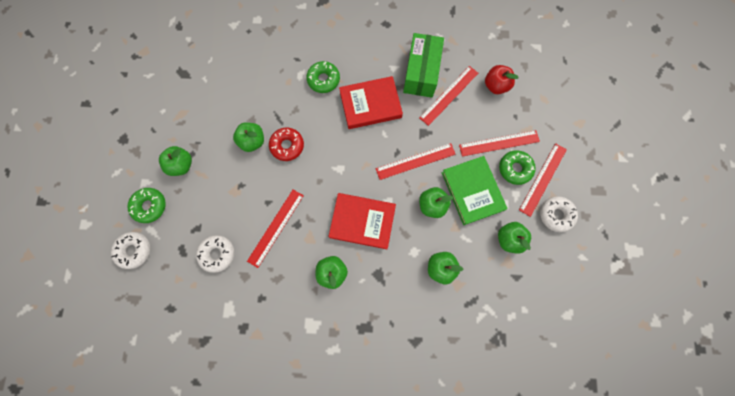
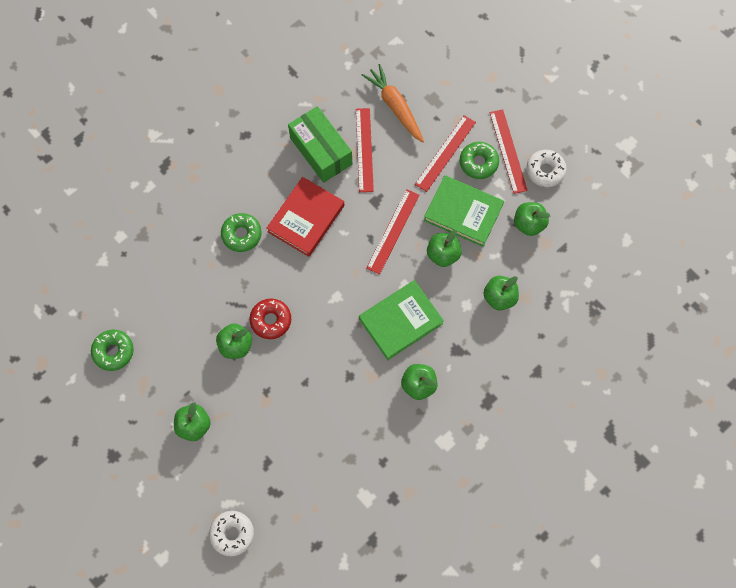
camera: 45 degrees left, 5 degrees down
green donut [127,188,166,223] -> green donut moved to [91,330,134,371]
white donut [196,235,234,273] -> none
red ruler [247,190,304,268] -> none
red book [328,193,396,249] -> green book [359,280,444,360]
red apple [485,65,519,94] -> orange carrot [362,64,424,143]

